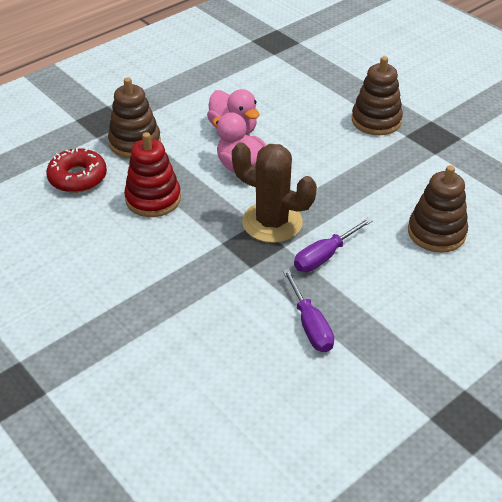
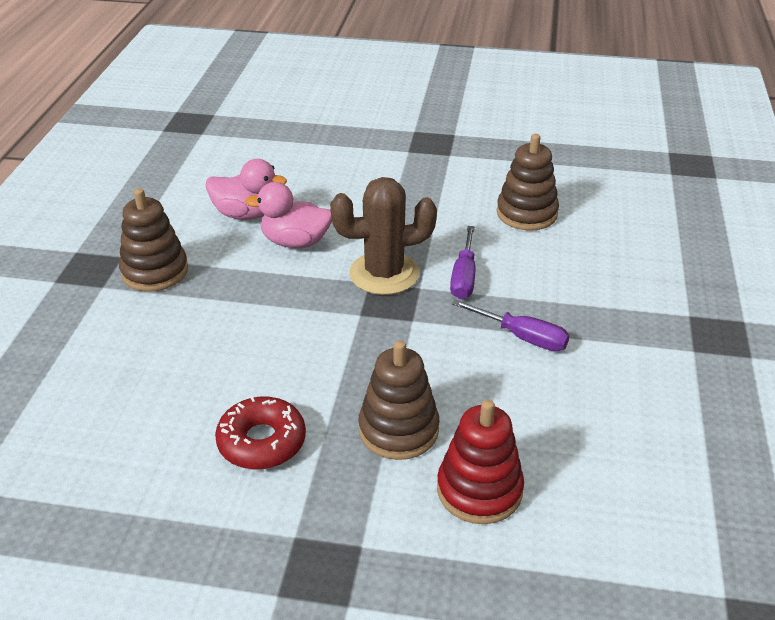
camera: 40 degrees left, 5 degrees down
red donut [46,148,107,193] -> red donut moved to [215,396,306,470]
red stacking toy [124,132,181,217] -> red stacking toy moved to [437,399,524,524]
brown stacking toy [352,56,403,135] -> brown stacking toy moved to [359,340,440,460]

